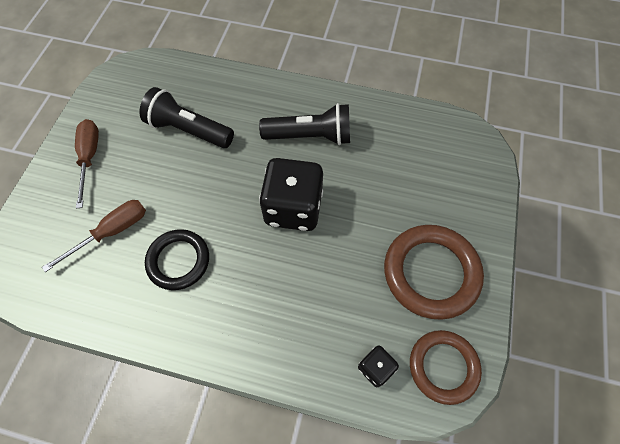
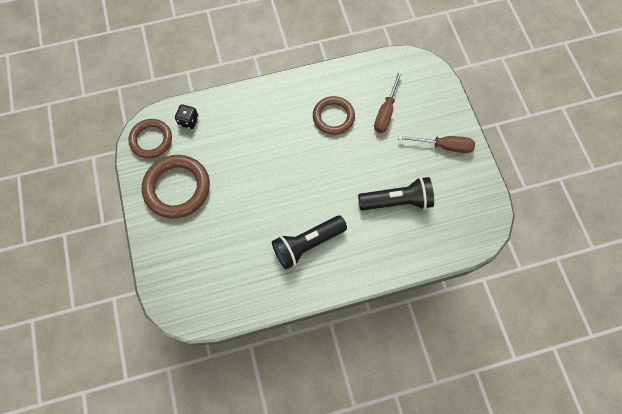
camera: 150 degrees right, 5 degrees up
brown screwdriver [75,119,99,208] -> brown screwdriver turned 45 degrees counterclockwise [398,135,475,153]
black ring [145,229,209,290] -> brown ring [313,96,355,135]
black dice [259,158,323,231] -> none

